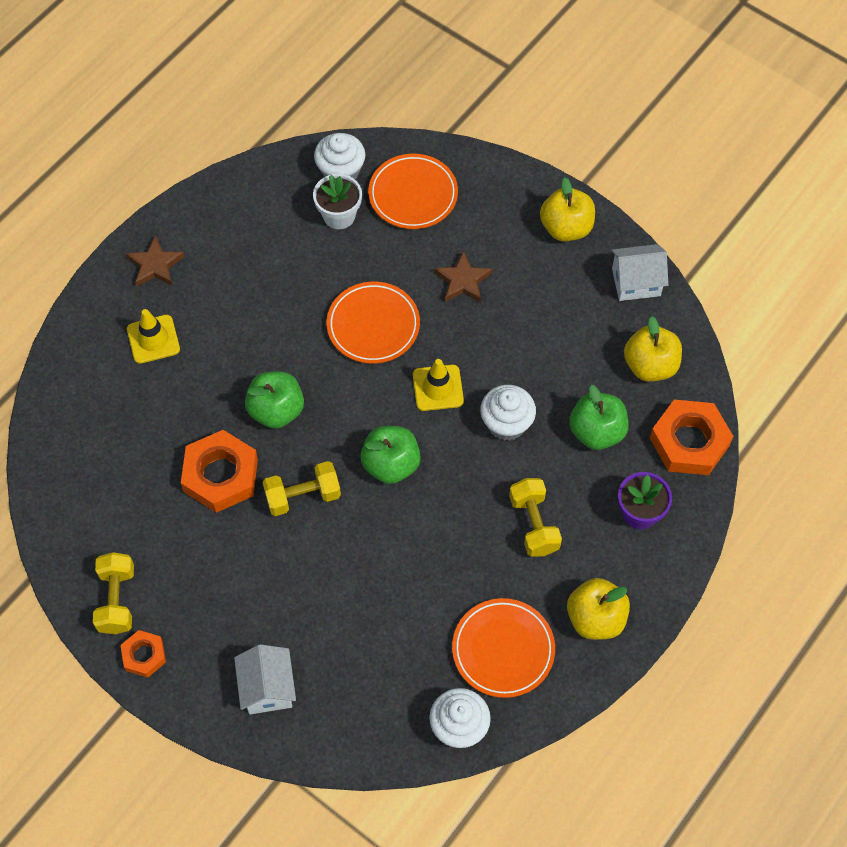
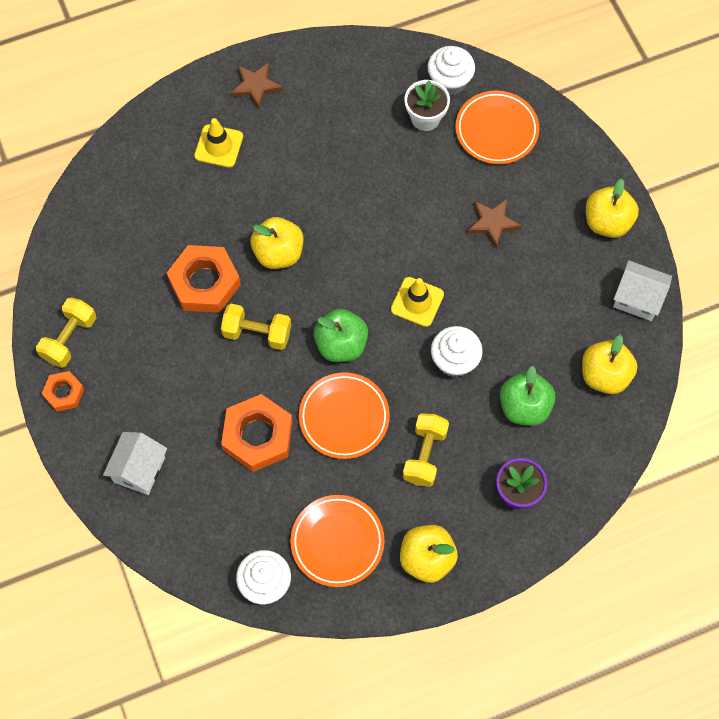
camera: 30 degrees right, 5 degrees up
green apple [245,371,304,429] -> yellow apple [250,217,303,269]
orange plate [326,282,420,364] -> orange plate moved to [299,372,390,459]
orange nut [650,399,733,475] -> orange nut moved to [221,394,293,472]

